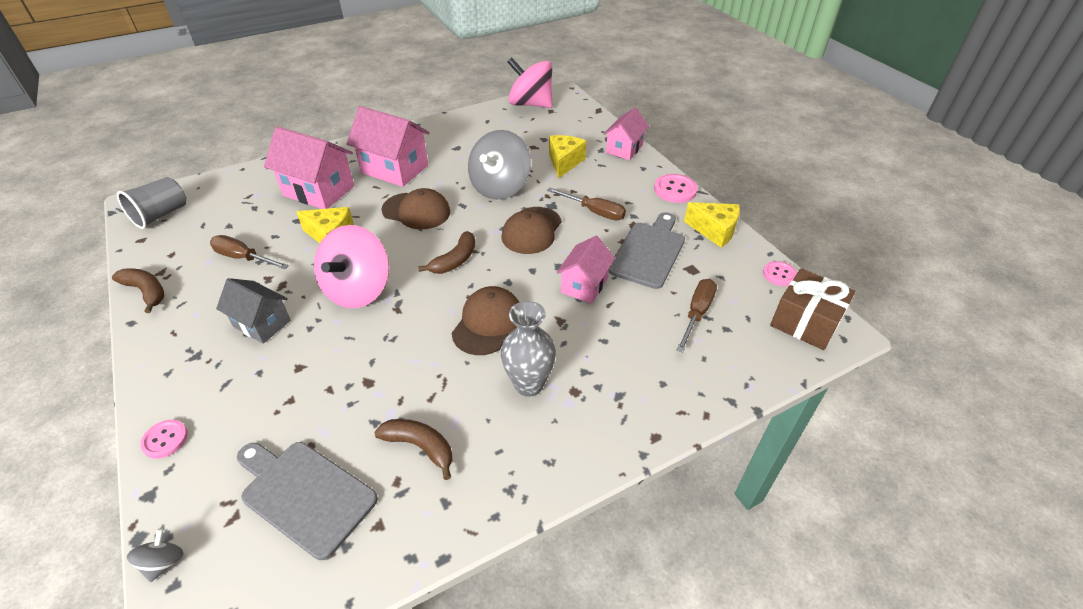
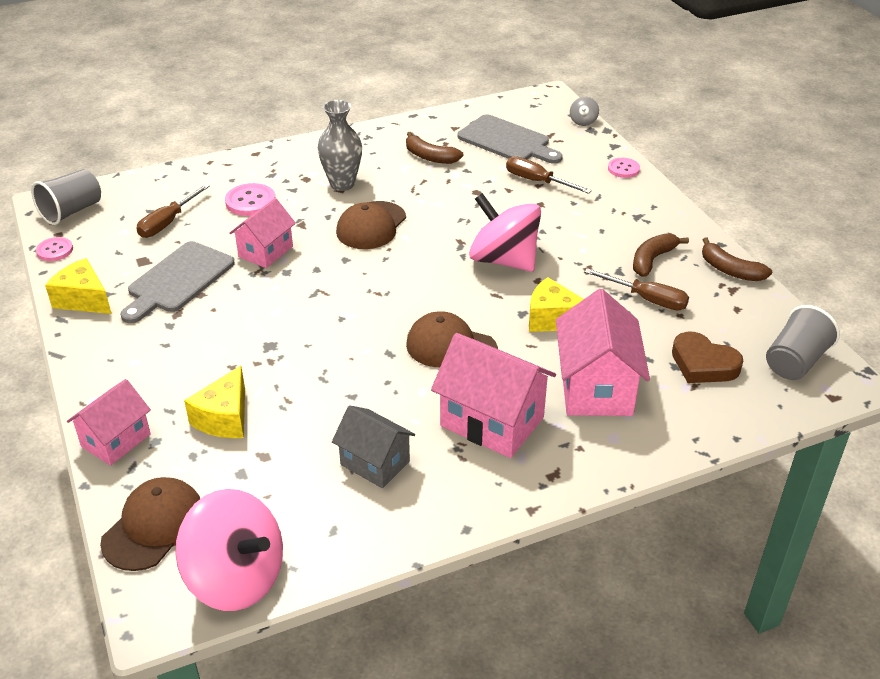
camera: 175 degrees left, 5 degrees down
grey house [216,278,291,344] -> grey house moved to [332,405,415,488]
pink house [264,127,354,209] -> pink house turned 60 degrees clockwise [556,289,650,416]
pink spinning top [314,225,389,308] -> pink spinning top turned 75 degrees counterclockwise [469,193,541,272]
brown banana [418,231,475,274] -> brown banana moved to [633,233,689,277]
grey spinning top [468,130,531,200] -> none
brown cap [501,207,562,254] -> brown cap moved to [100,477,200,571]
brown screwdriver [547,187,626,220] -> brown screwdriver moved to [506,156,592,194]
pink button [654,174,698,203] -> pink button moved to [225,183,276,216]
brown gift [770,268,855,350] -> grey cup [31,169,101,225]
none -> brown heart [672,332,743,383]

